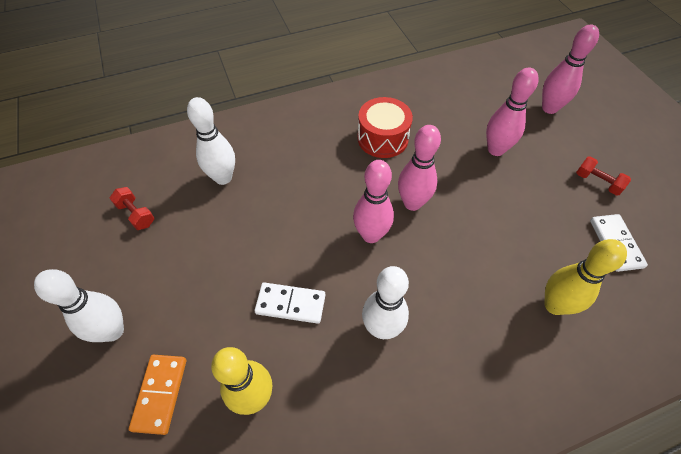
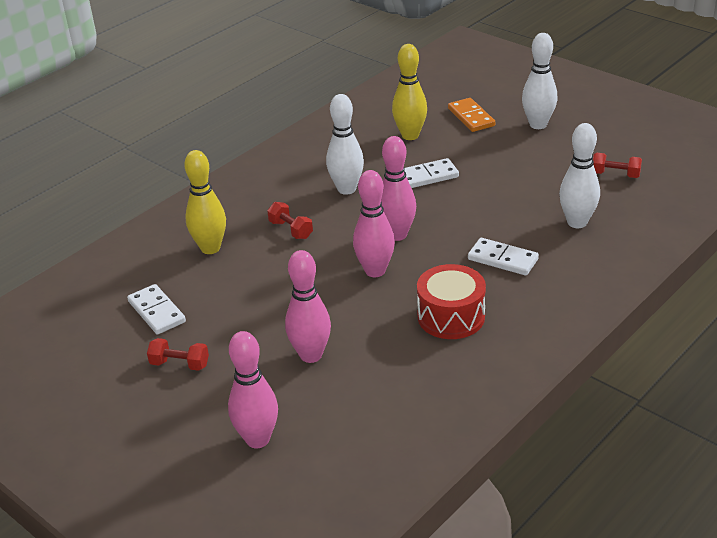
camera: 155 degrees right, 20 degrees down
none -> red dumbbell [267,202,313,239]
none -> white domino [468,238,539,276]

